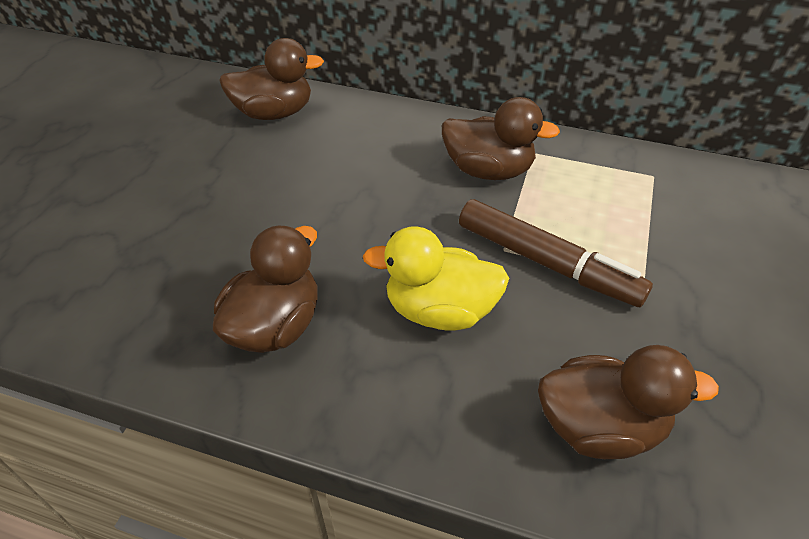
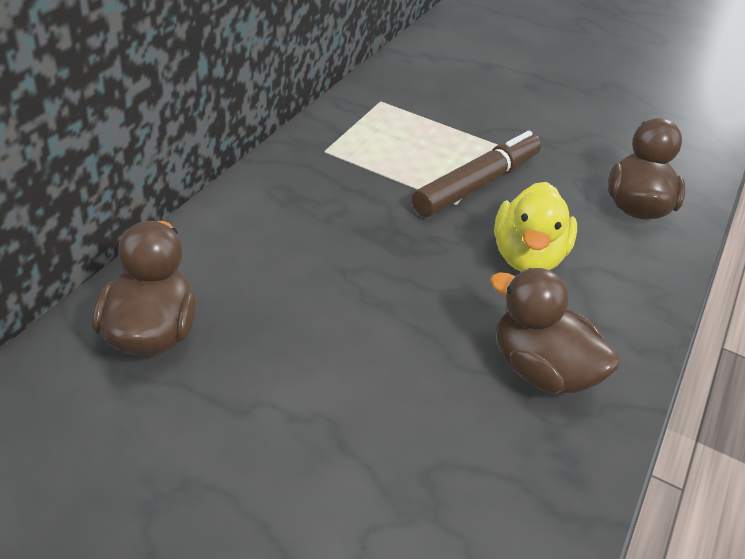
camera: 85 degrees left, 5 degrees down
brown duck [442,97,560,180] -> none

